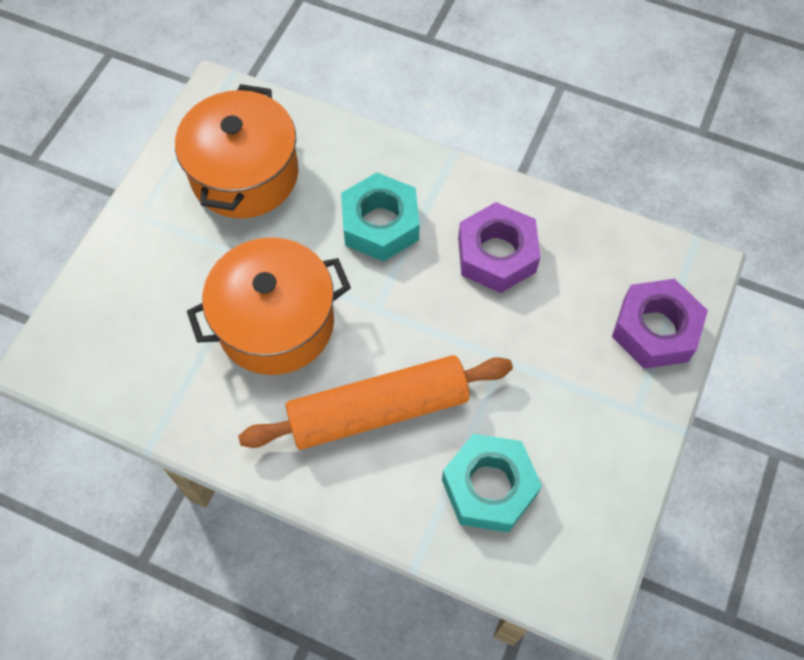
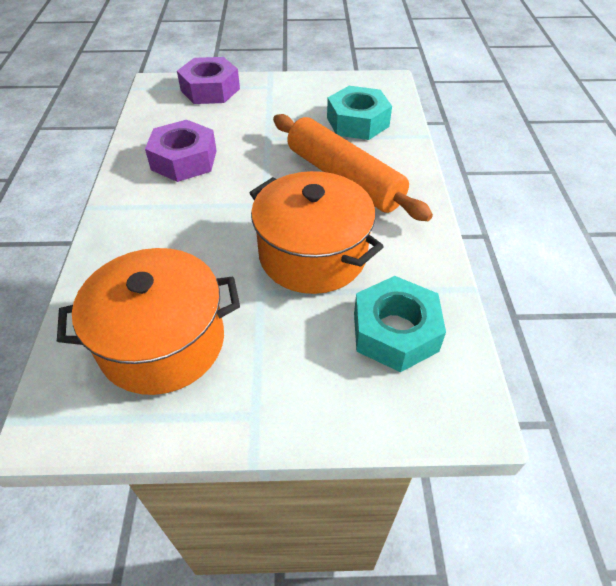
camera: 115 degrees left, 15 degrees down
turquoise nut [341,172,420,262] -> turquoise nut moved to [354,276,446,372]

